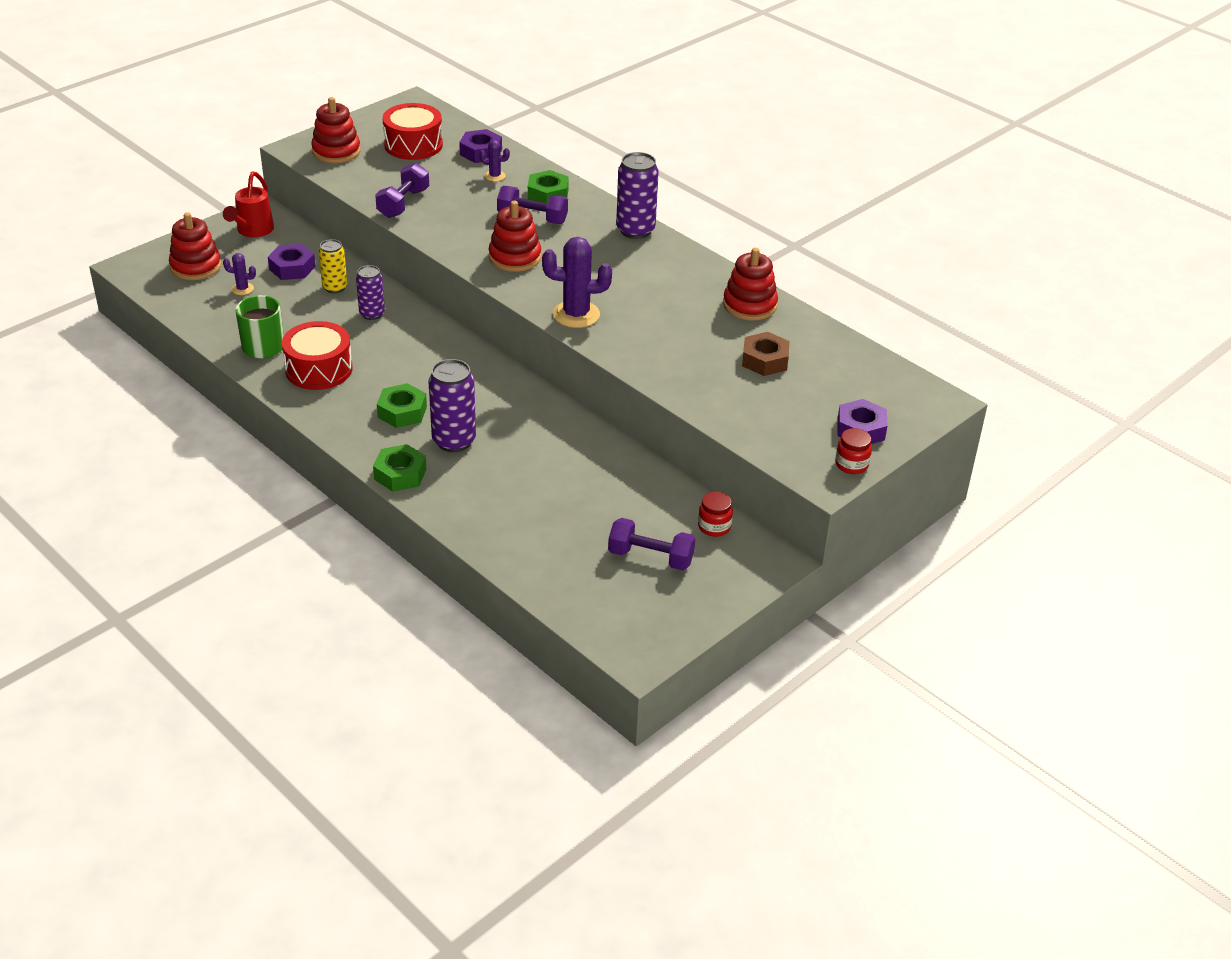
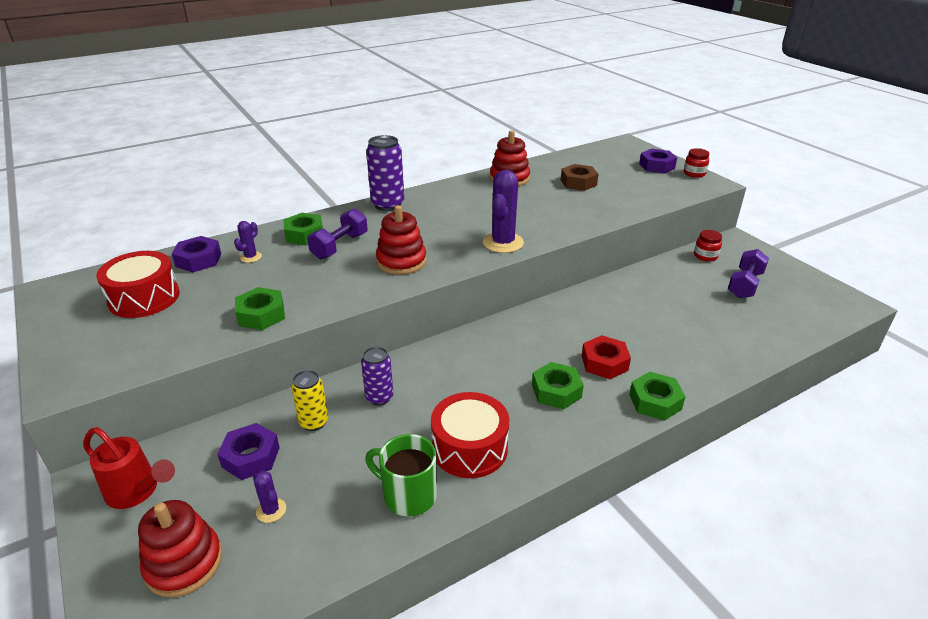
camera: 75 degrees left, 5 degrees down
purple cactus [223,253,256,295] -> purple cactus turned 60 degrees counterclockwise [253,470,286,523]
red stacking toy [311,97,361,163] -> none
purple dumbbell [375,163,429,218] -> green nut [235,287,285,330]
purple can [429,359,476,452] -> red nut [582,335,631,379]

